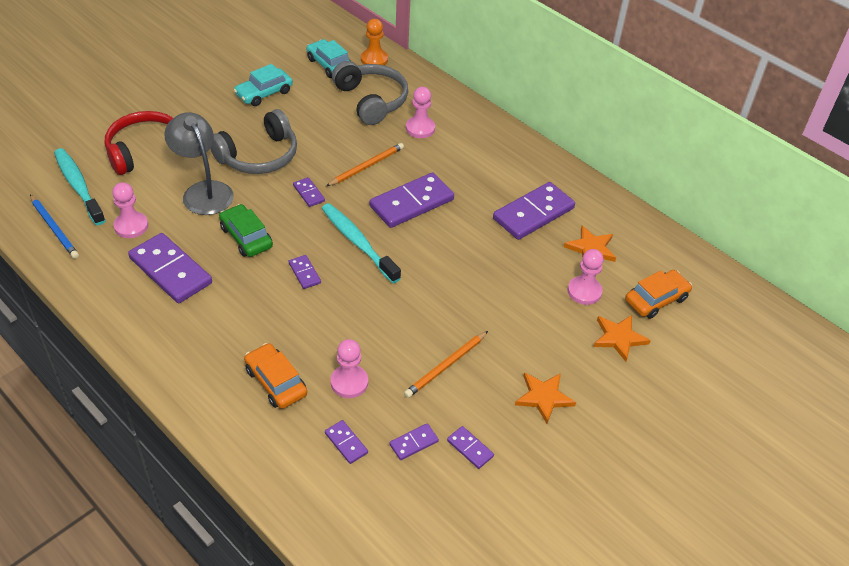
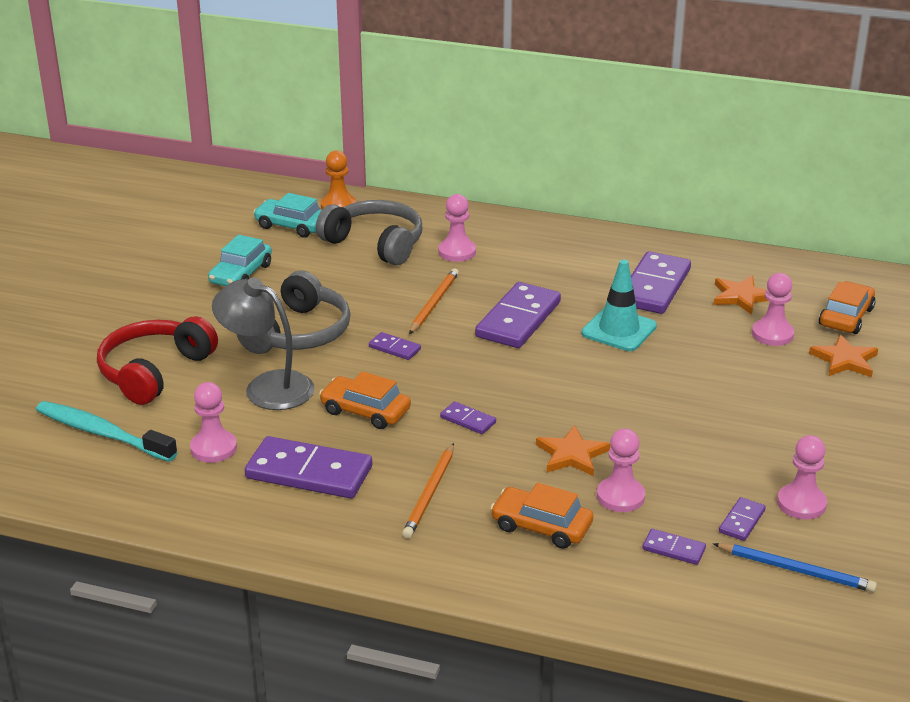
camera: 25 degrees left, 15 degrees down
blue pencil [30,195,79,259] -> blue pencil moved to [713,543,877,592]
green car [219,204,273,257] -> orange car [319,371,411,429]
turquoise toothbrush [321,203,401,283] -> none
orange pencil [404,331,488,398] -> orange pencil moved to [402,443,454,538]
purple domino [447,426,494,469] -> pink pawn [777,435,827,519]
orange star [515,372,576,424] -> orange star moved to [536,425,610,476]
none -> turquoise traffic cone [581,260,657,351]

